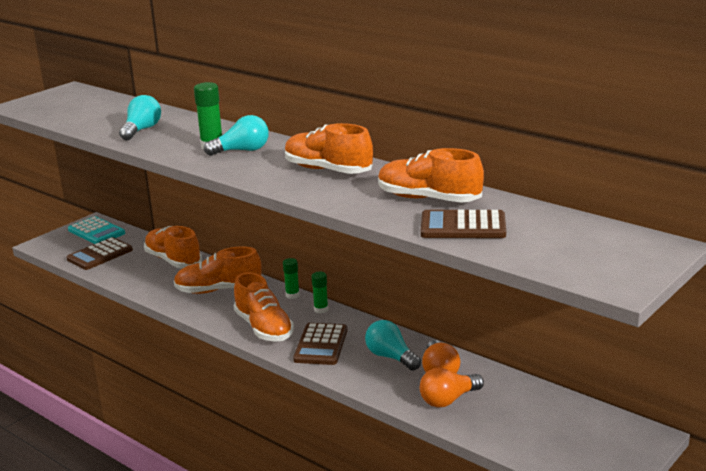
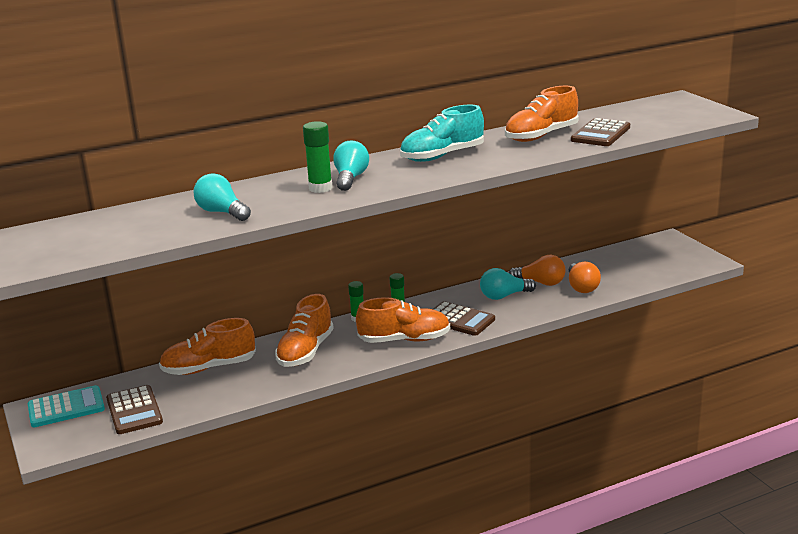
camera: 65 degrees left, 0 degrees up
orange shoe [285,123,373,174] -> turquoise shoe [400,105,484,162]

